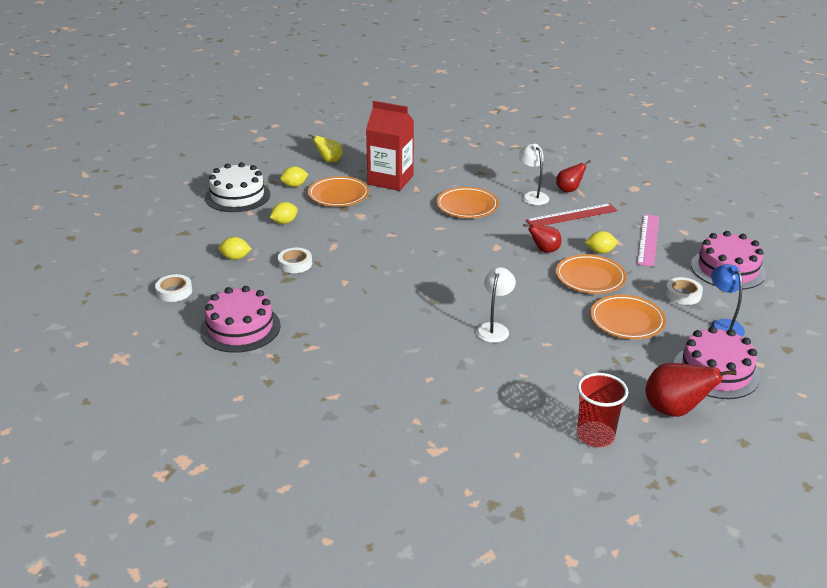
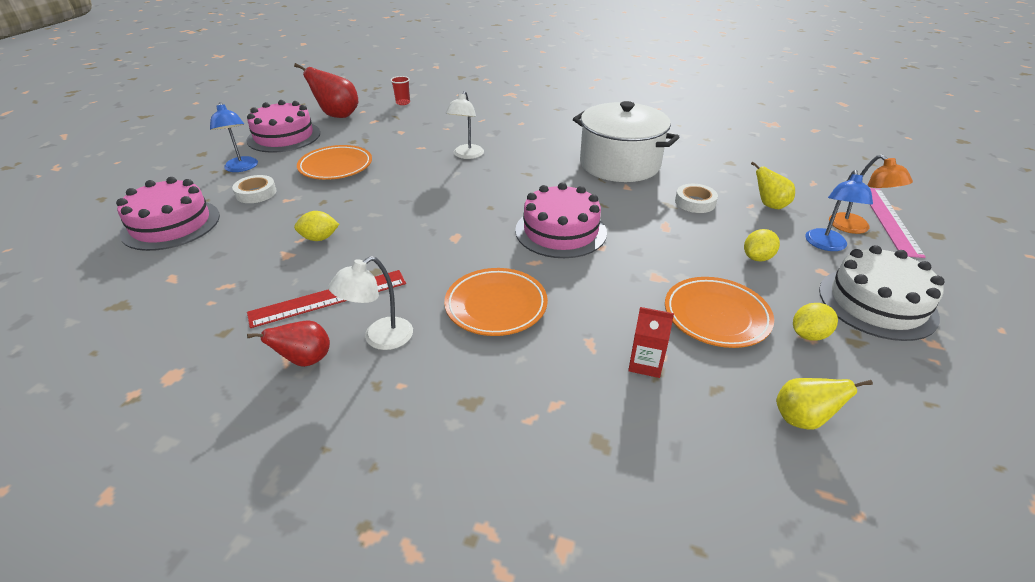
camera: 175 degrees right, 5 degrees up
white tape [155,274,192,302] -> none
pink cake [200,286,281,353] -> pink cake moved to [515,183,607,258]
yellow lemon [218,237,251,260] -> yellow pear [751,161,795,209]
red carton [366,101,414,191] -> red carton [628,307,674,378], size x0.45
white lamp [519,144,549,205] -> white lamp turned 75 degrees clockwise [328,256,413,350]
red pear [523,224,562,253] -> none
orange plate [556,254,626,294] -> none
red cup [577,373,628,447] -> red cup [391,76,410,105], size x0.55
pink ruler [637,214,659,267] -> pink ruler moved to [869,188,926,258]
none -> white pot [573,101,679,182]
none -> blue lamp [805,170,873,251]
none -> orange lamp [829,155,913,234]

